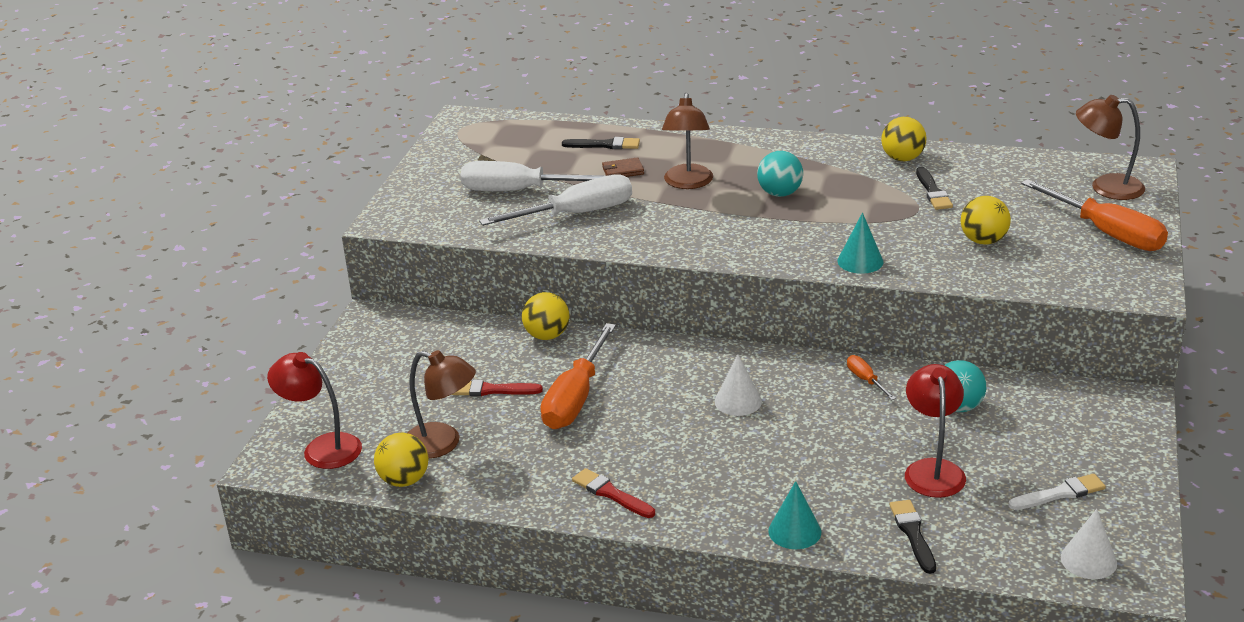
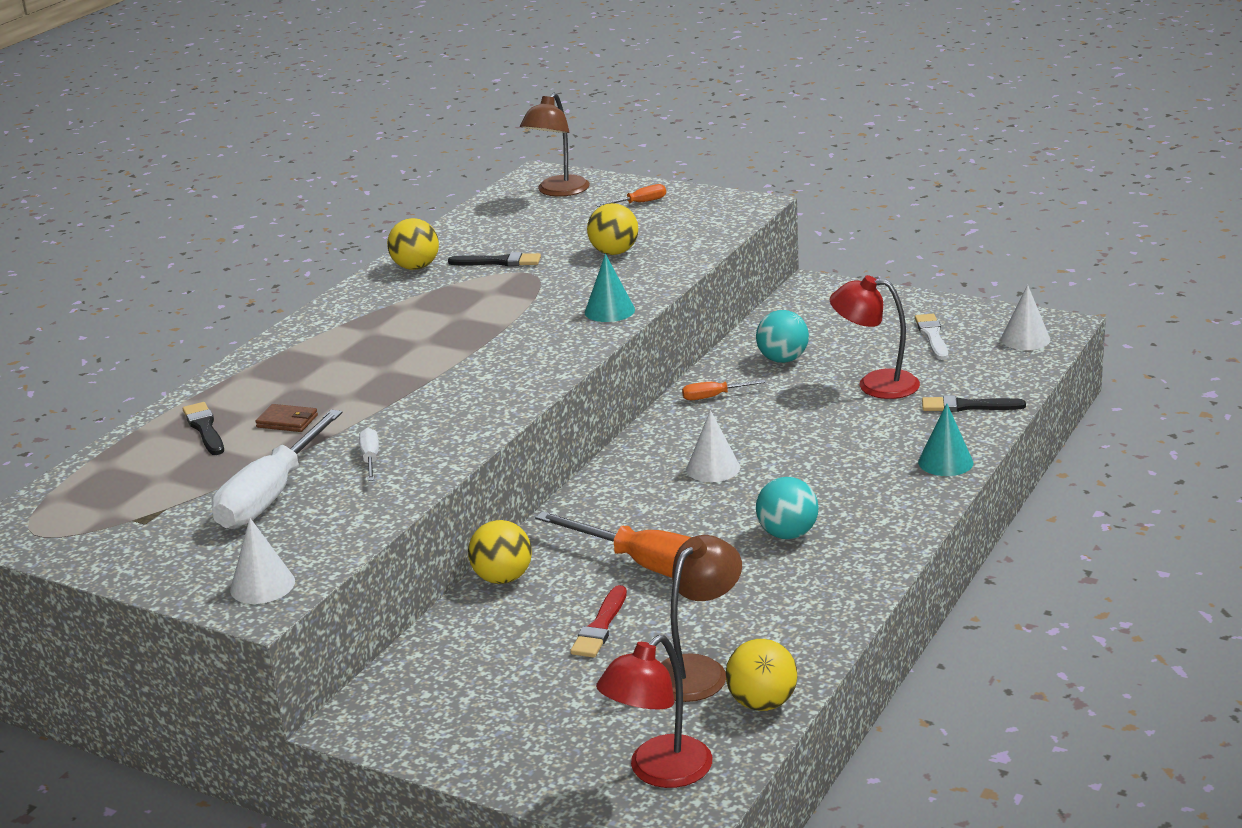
camera: 75 degrees left, 5 degrees down
white screwdriver [479,174,632,226] -> white screwdriver [359,428,379,481], size x0.45
black brush [562,137,640,149] -> black brush turned 45 degrees counterclockwise [183,402,224,455]
red brush [572,468,655,518] -> none
brown wallet [602,157,644,177] -> brown wallet turned 75 degrees counterclockwise [255,404,318,432]
brown lamp [662,93,713,189] -> none
turquoise ball [757,151,803,197] -> turquoise ball moved to [756,477,819,539]
orange screwdriver [1021,179,1168,251] -> orange screwdriver [596,184,666,207], size x0.45
none -> white cone [230,518,295,604]

